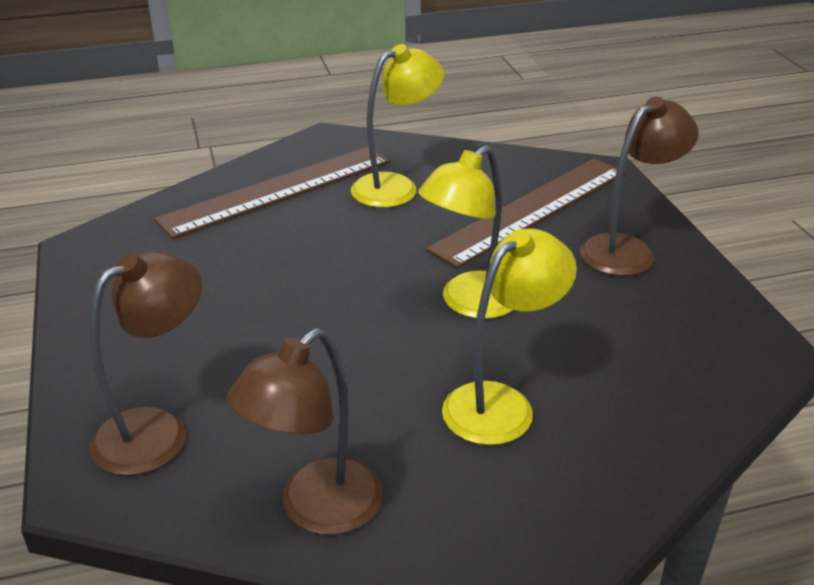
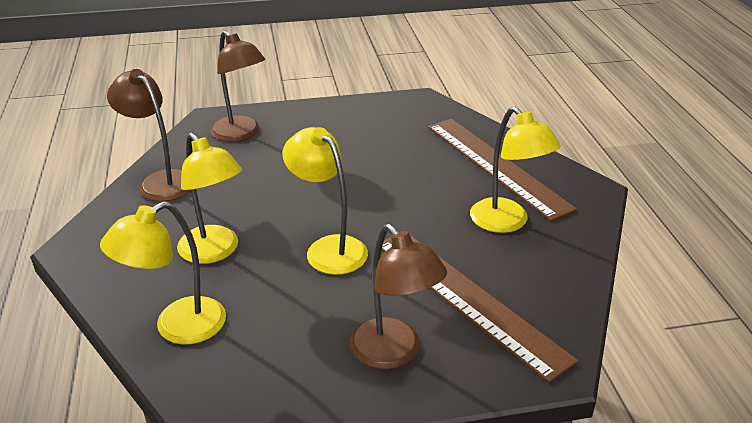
camera: 95 degrees right, 0 degrees up
none -> yellow lamp [100,201,226,345]

